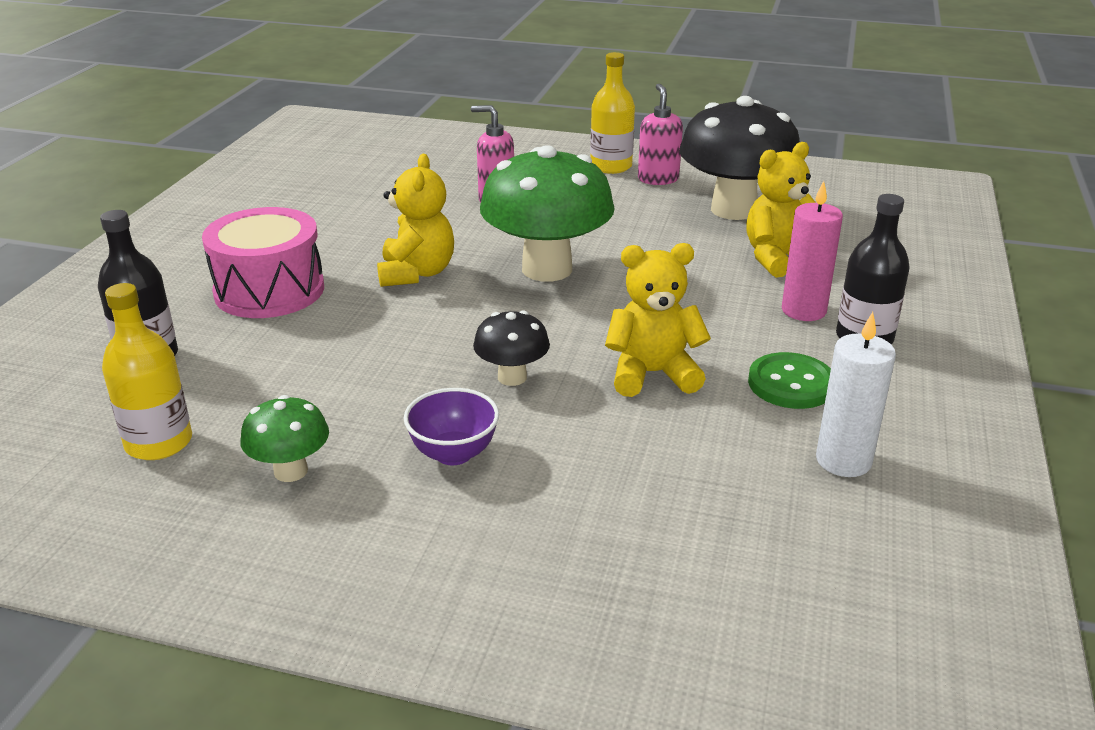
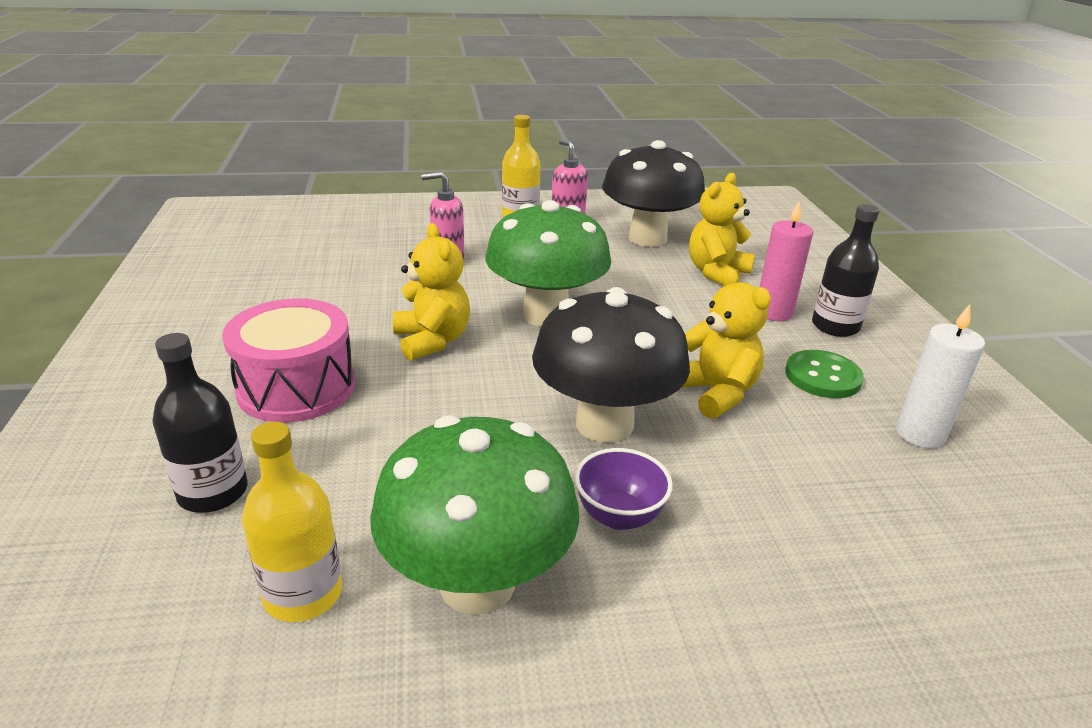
camera: 25 degrees left, 0 degrees up
green mushroom [240,395,329,482] -> green mushroom [370,415,579,615], size x2.05
black mushroom [473,310,550,386] -> black mushroom [532,287,690,443], size x2.05
yellow teddy bear [605,243,711,397] -> yellow teddy bear turned 90 degrees clockwise [682,268,771,419]

